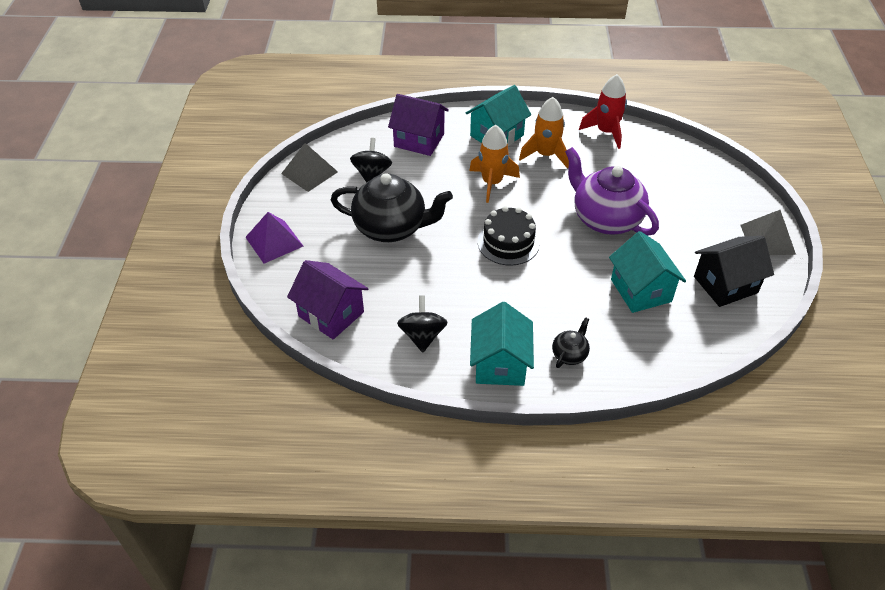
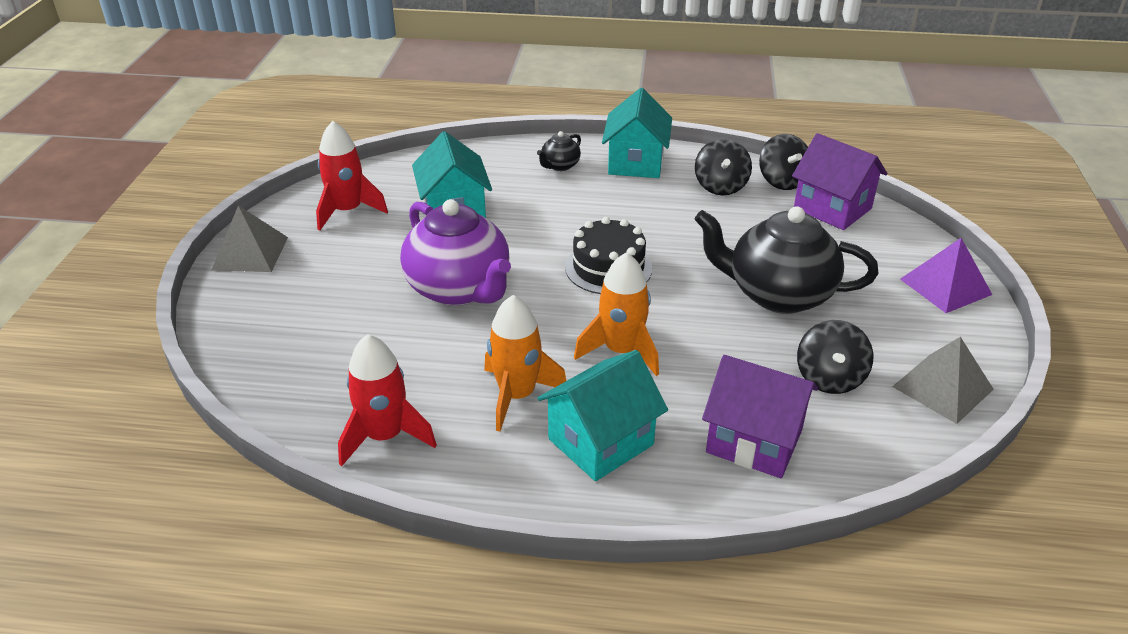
camera: 175 degrees left, 10 degrees down
black house [694,236,774,307] -> red rocket [316,121,388,231]
none -> black spinning top [759,134,808,190]

